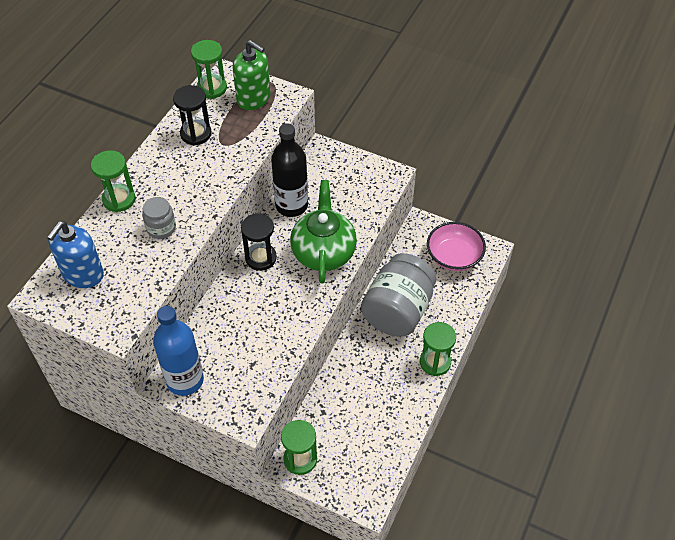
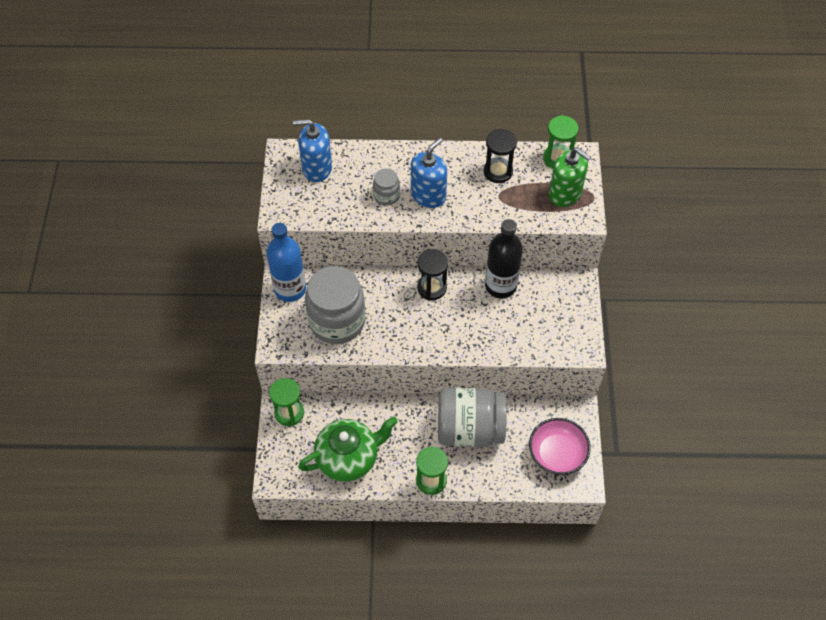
camera: 65 degrees right, 5 degrees up
green hourglass [91,150,135,212] -> none
green soap dispenser [233,40,271,110] -> green soap dispenser turned 60 degrees counterclockwise [549,147,591,207]
green teapot [290,180,357,283] -> green teapot moved to [298,417,398,482]
none -> grey jar [305,266,366,344]
none -> blue soap dispenser [411,138,447,208]

